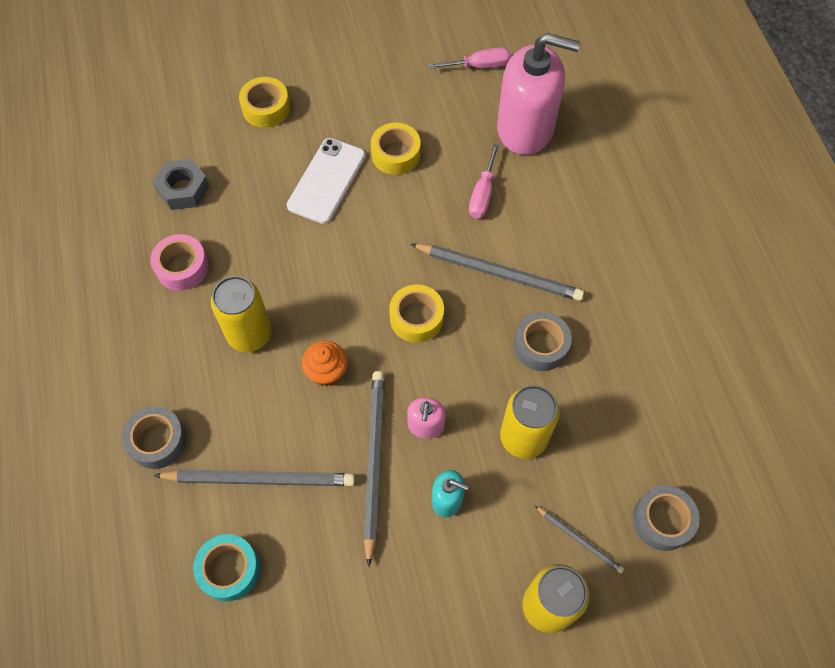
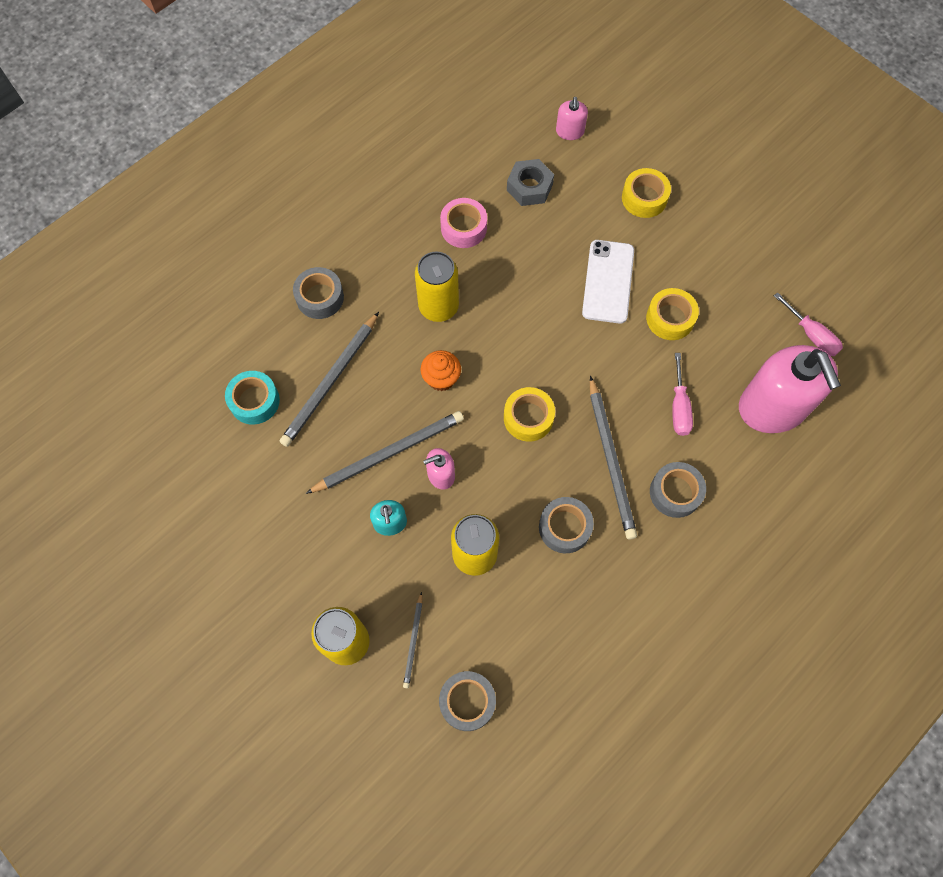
camera: 60 degrees right, 5 degrees up
grey pencil [153,469,355,486] -> grey pencil turned 60 degrees clockwise [280,312,379,447]
white phone [287,138,366,224] -> white phone turned 75 degrees counterclockwise [582,240,634,324]
pink screwdriver [469,144,499,219] -> pink screwdriver turned 75 degrees counterclockwise [672,353,693,436]
none -> pink soap dispenser [556,97,588,140]
none -> grey tape [650,462,706,518]

